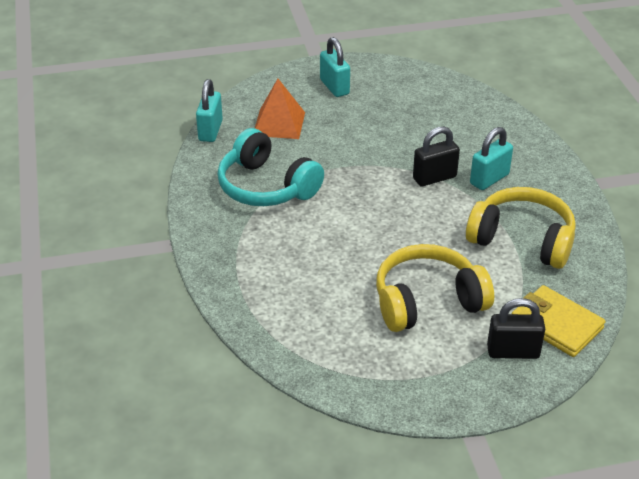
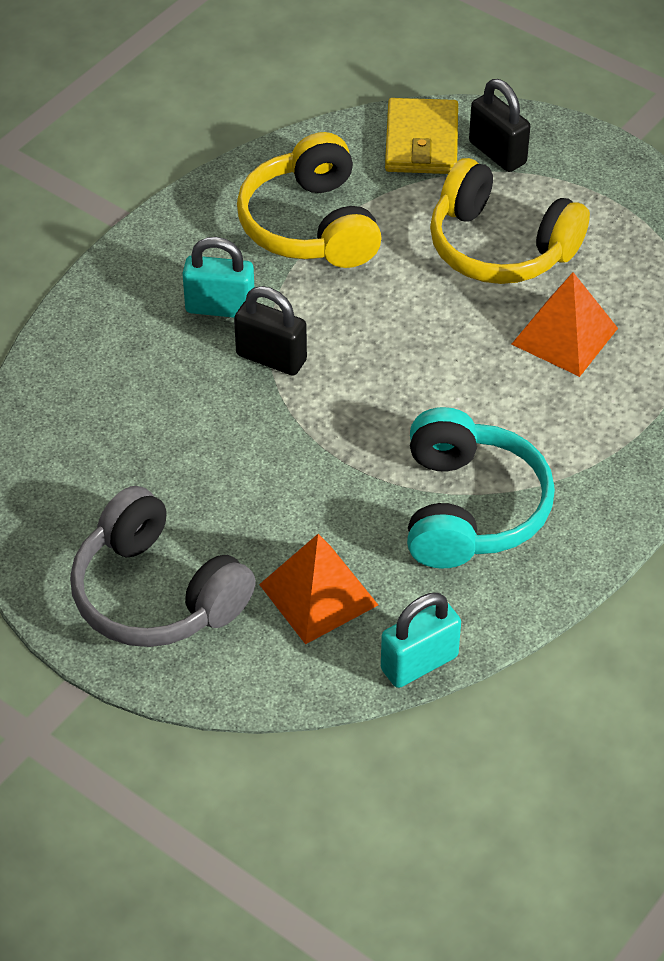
camera: 130 degrees left, 10 degrees up
turquoise padlock [320,37,350,97] -> grey headphones [70,486,256,647]
none -> orange pyramid [512,272,618,377]

